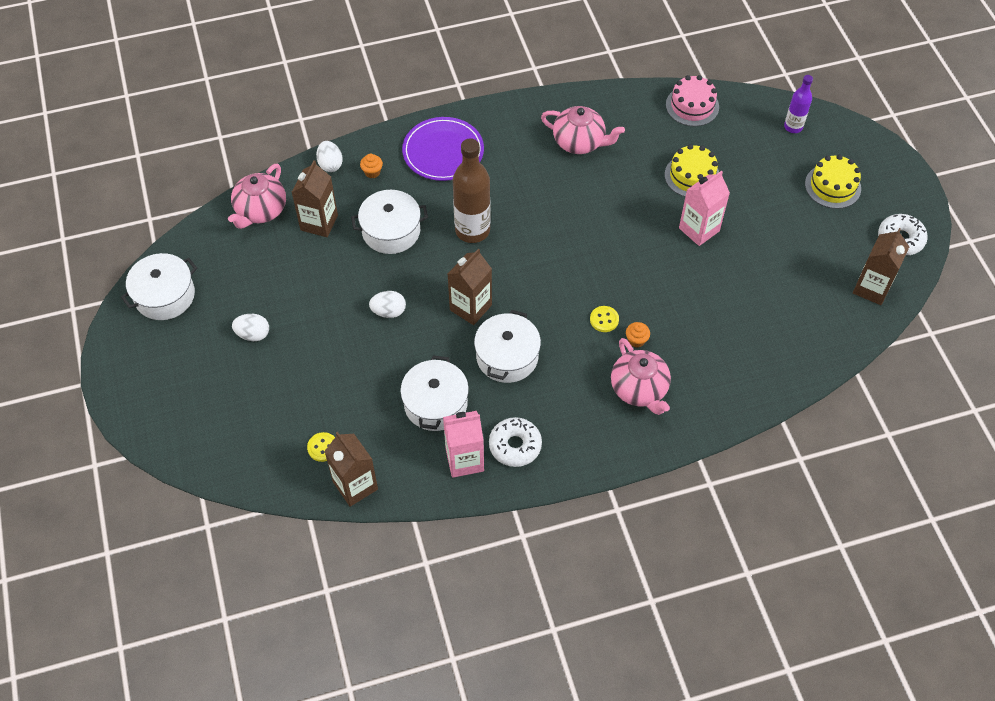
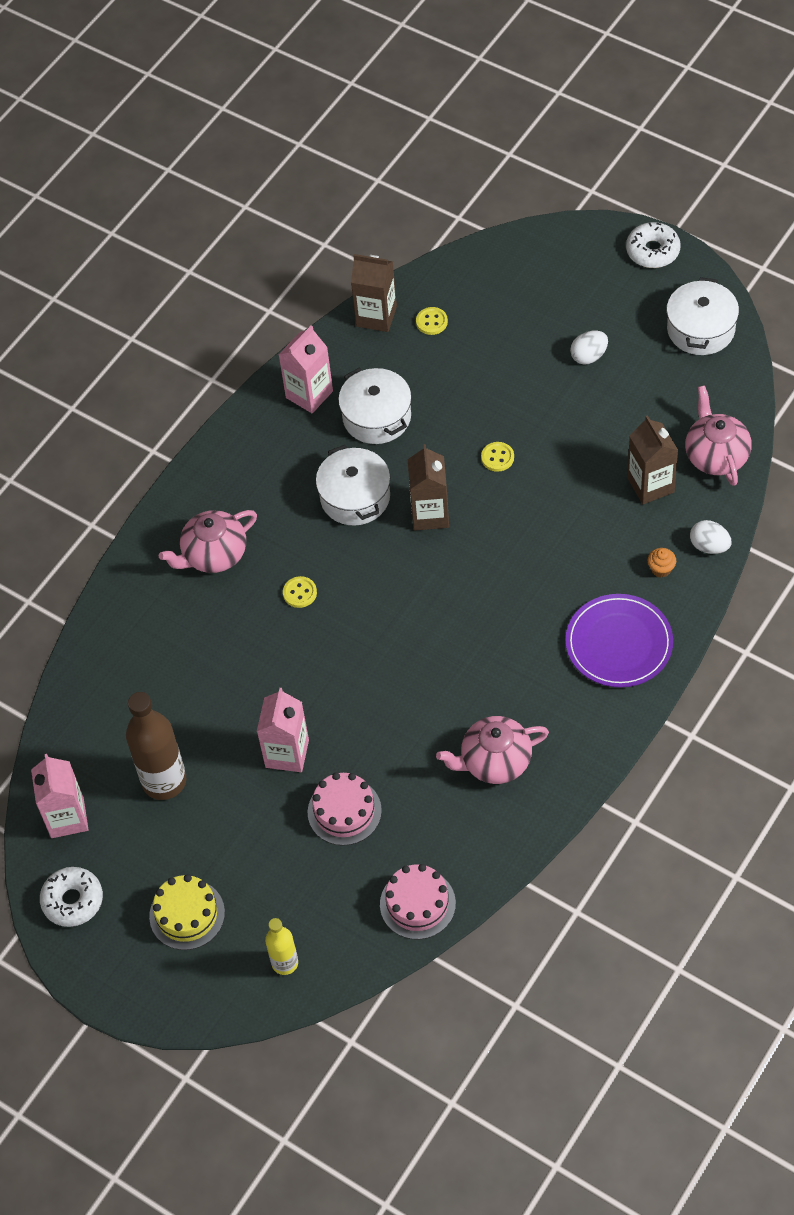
camera: 145 degrees right, 0 degrees up
white pot [351,190,428,254] -> none
white egg [369,291,406,318] -> yellow button [481,442,514,472]
brown bottle [453,138,491,243] -> brown bottle moved to [126,692,186,800]
white donut [489,417,542,467] -> white donut moved to [626,222,681,268]
pink teapot [611,338,671,415] -> pink teapot turned 60 degrees counterclockwise [159,510,257,573]
orange cupcake [626,322,650,348] -> none
yellow cake [665,144,719,197] -> pink cake [308,772,382,846]
purple bottle [784,75,813,133] -> yellow bottle [265,918,298,975]
brown carton [853,228,909,305] -> pink carton [31,754,89,838]

